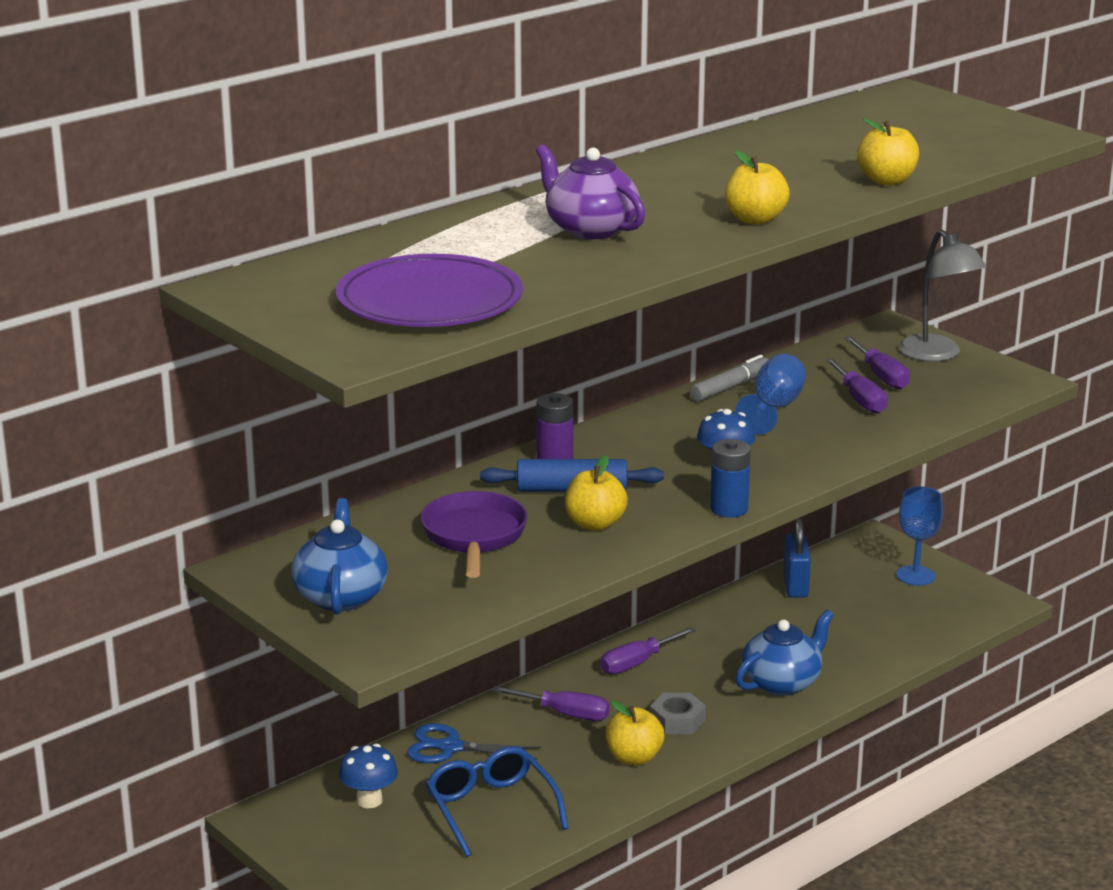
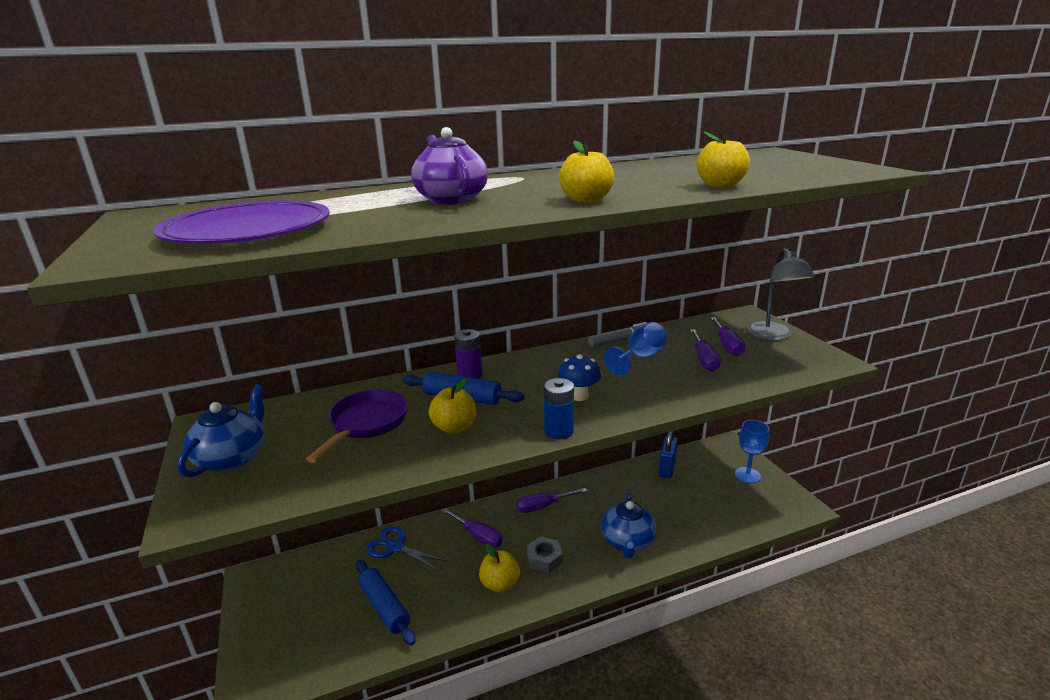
camera: 20 degrees right, 0 degrees up
blue mushroom [339,744,398,808] -> none
blue glasses [426,746,569,857] -> blue rolling pin [356,560,416,645]
blue teapot [736,610,834,696] -> blue teapot turned 120 degrees clockwise [601,493,656,558]

